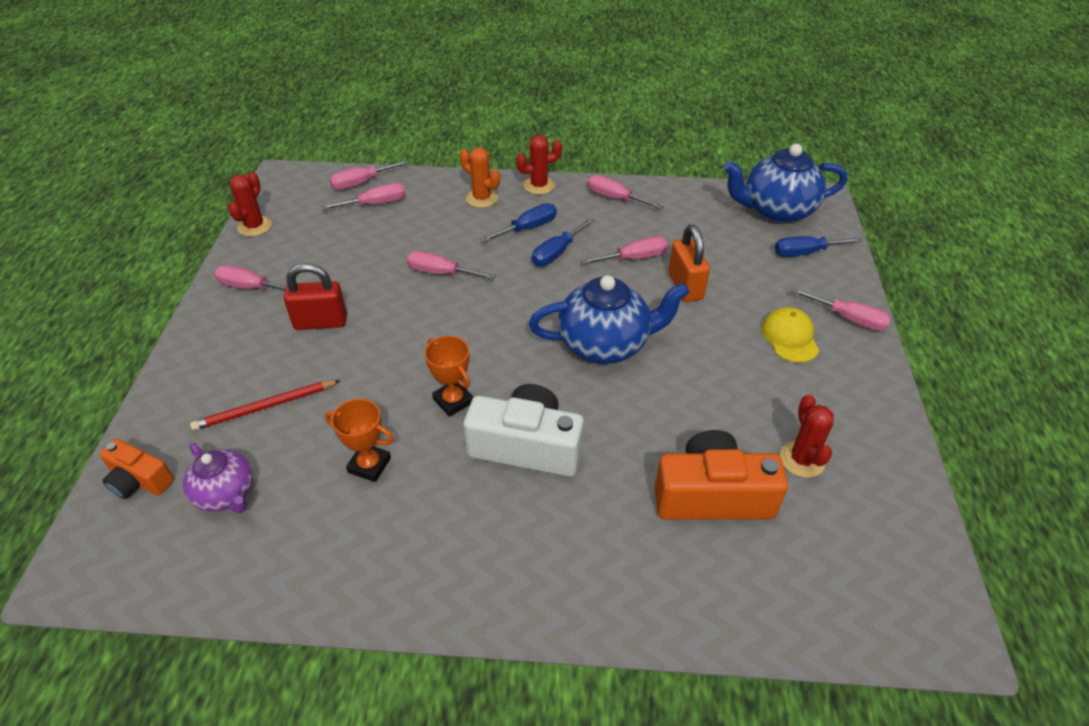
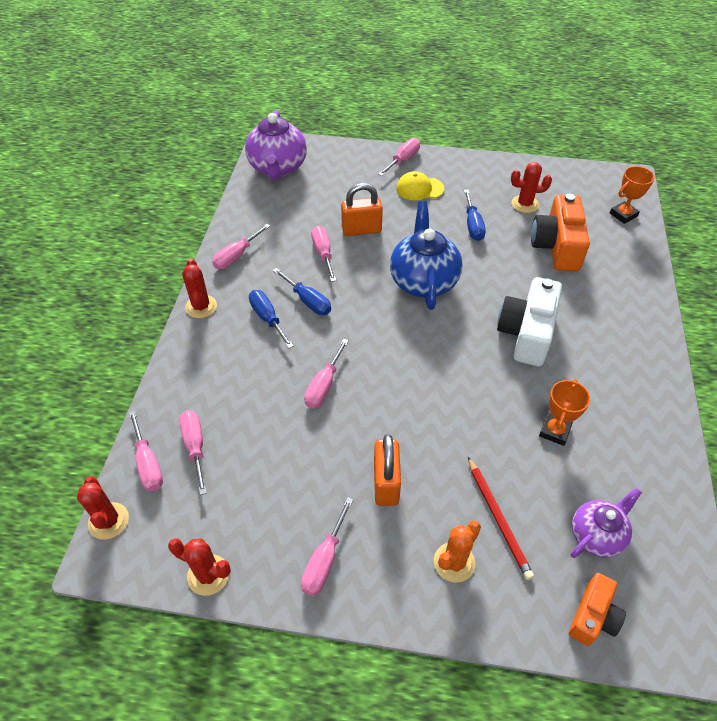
camera: 85 degrees left, 5 degrees up
red padlock [284,263,347,330] -> orange padlock [374,434,401,506]
orange trophy [424,336,473,417] -> orange trophy moved to [610,166,655,224]
orange cactus [460,147,500,208] -> orange cactus moved to [434,520,481,583]
blue teapot [723,144,847,223] -> purple teapot [245,110,307,180]
blue screwdriver [775,236,863,257] -> blue screwdriver moved to [464,190,486,241]
none -> red cactus [77,476,129,540]

